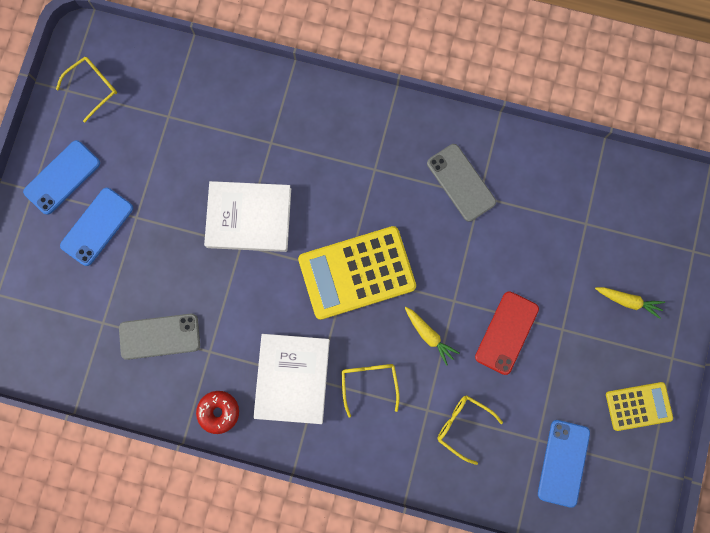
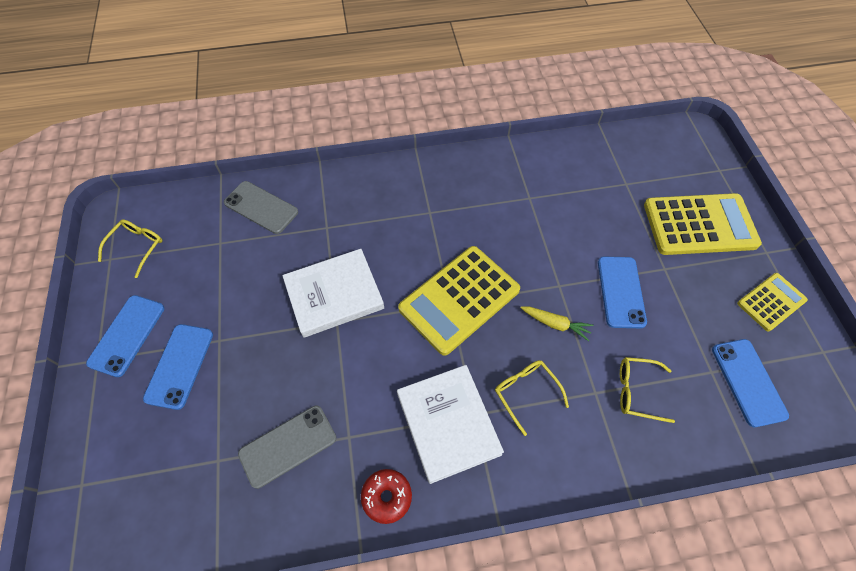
camera: 25 degrees left, 20 degrees down
grey phone [427,144,496,222] -> grey phone moved to [224,181,298,234]
red phone [475,291,539,375] -> blue phone [598,257,647,328]
yellow carrot [595,287,665,319] -> yellow calculator [644,193,762,255]

